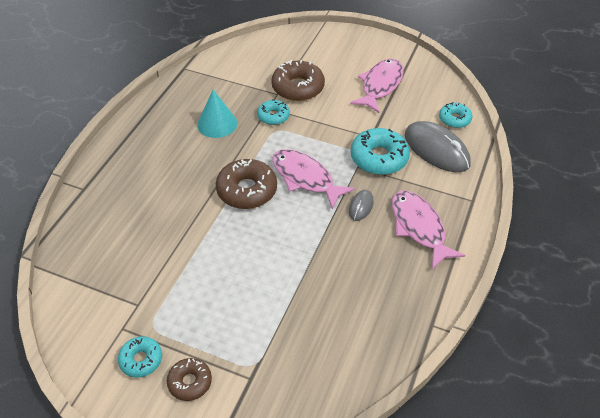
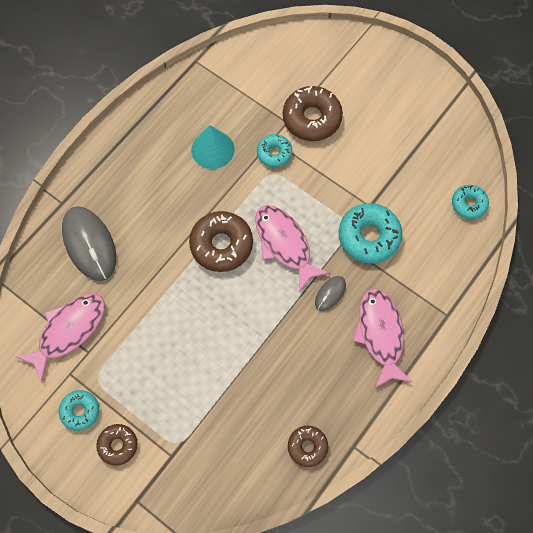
camera: 15 degrees right, 20 degrees up
pink fish [350,59,404,113] -> pink fish moved to [16,294,105,382]
grey mouse [405,121,471,172] -> grey mouse moved to [62,206,116,281]
none -> brown donut [288,426,328,467]

